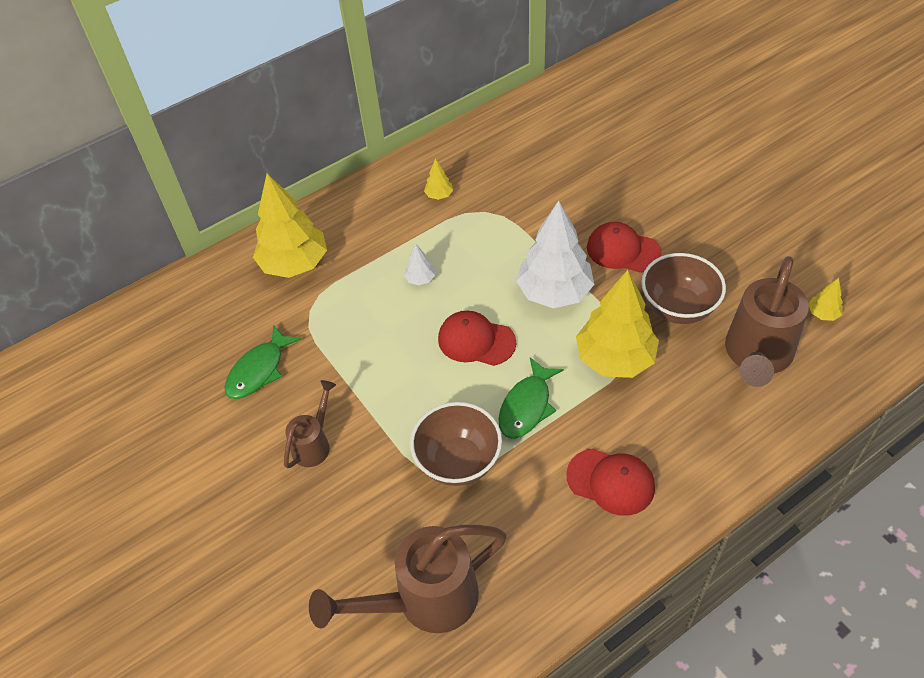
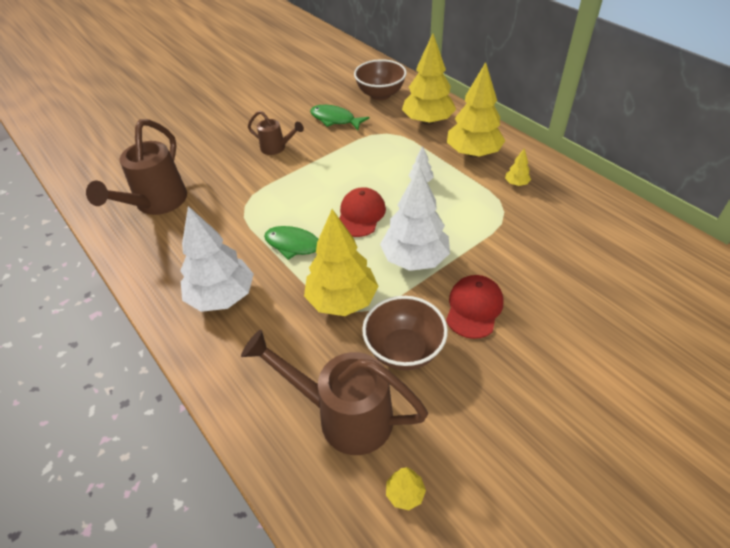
camera: 85 degrees right, 5 degrees down
brown watering can [309,525,506,633] -> brown watering can turned 135 degrees counterclockwise [86,119,187,215]
brown bowl [410,402,502,486] -> brown bowl moved to [354,59,407,100]
red cap [566,448,655,516] -> white tree [180,206,254,312]
none -> yellow tree [447,62,505,157]

